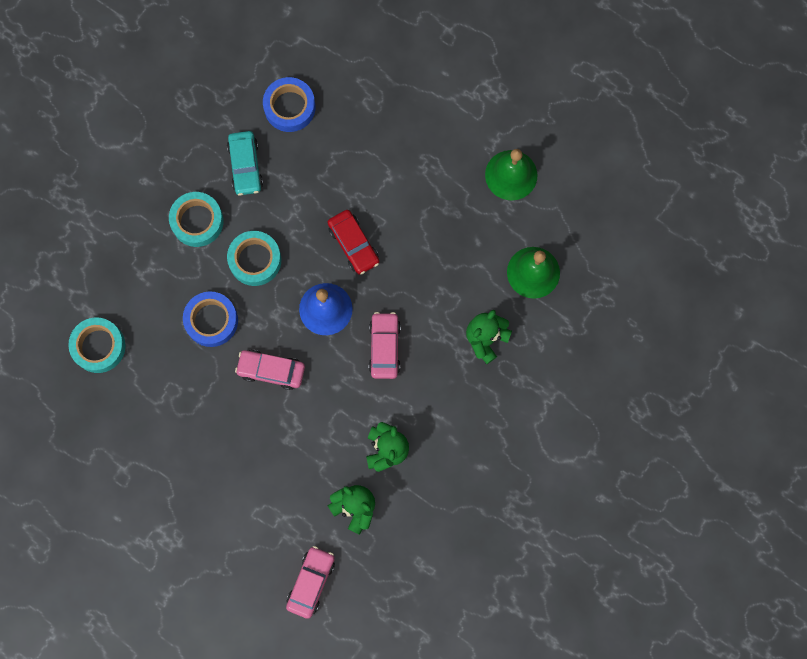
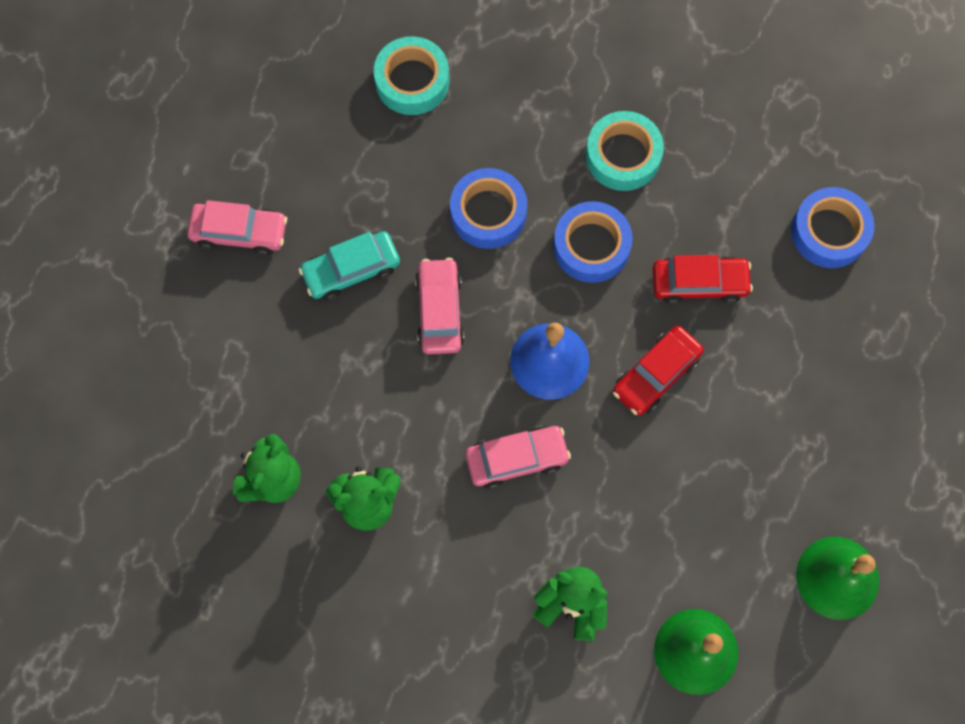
camera: 75 degrees right, 5 degrees down
turquoise car [227,131,263,196] -> turquoise car moved to [299,231,400,301]
turquoise tape [227,231,281,286] -> blue tape [553,201,633,283]
pink car [286,546,335,619] -> pink car moved to [187,200,287,255]
none -> red car [653,255,753,304]

